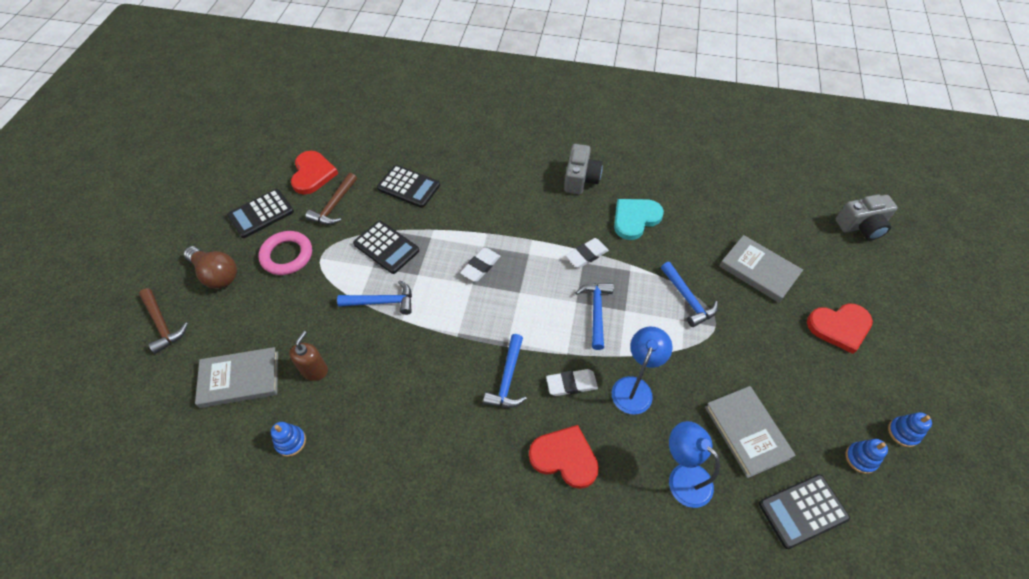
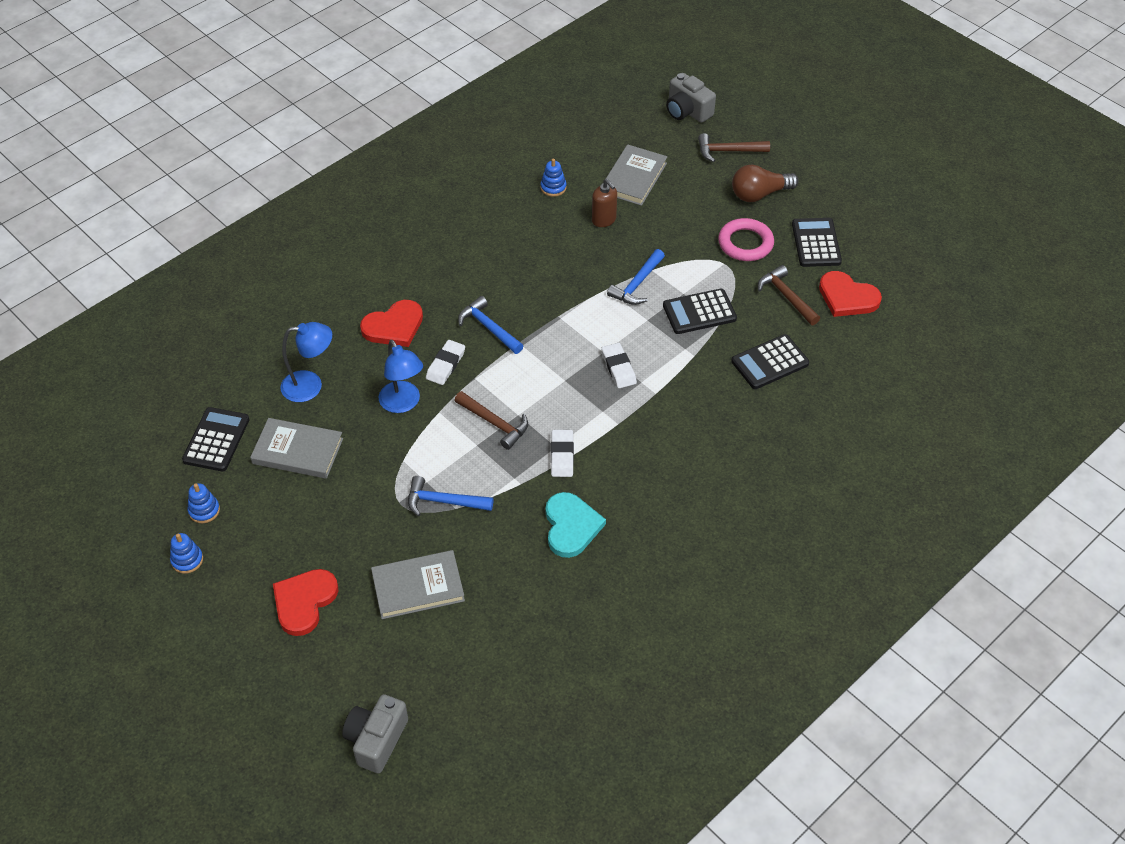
camera: 125 degrees right, 5 degrees down
grey camera [564,144,603,194] -> grey camera moved to [666,73,716,123]
blue hammer [576,283,614,350] -> brown hammer [454,391,528,450]

